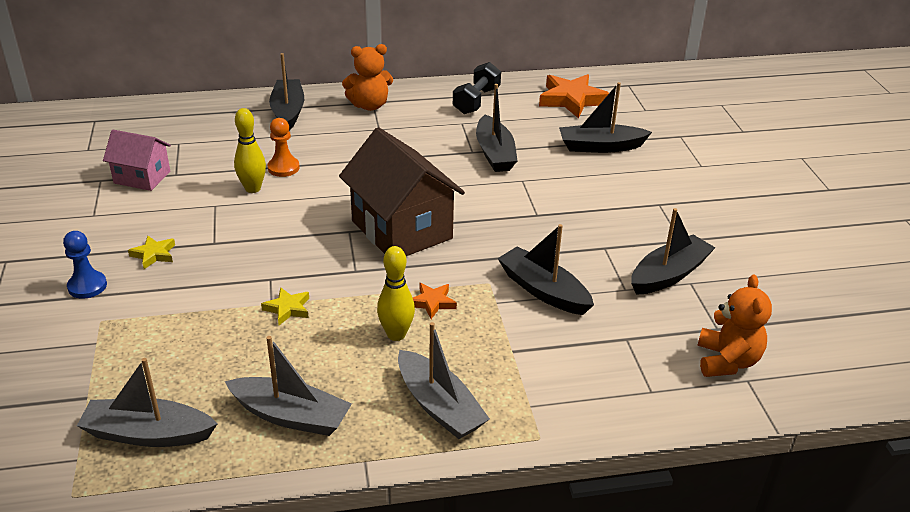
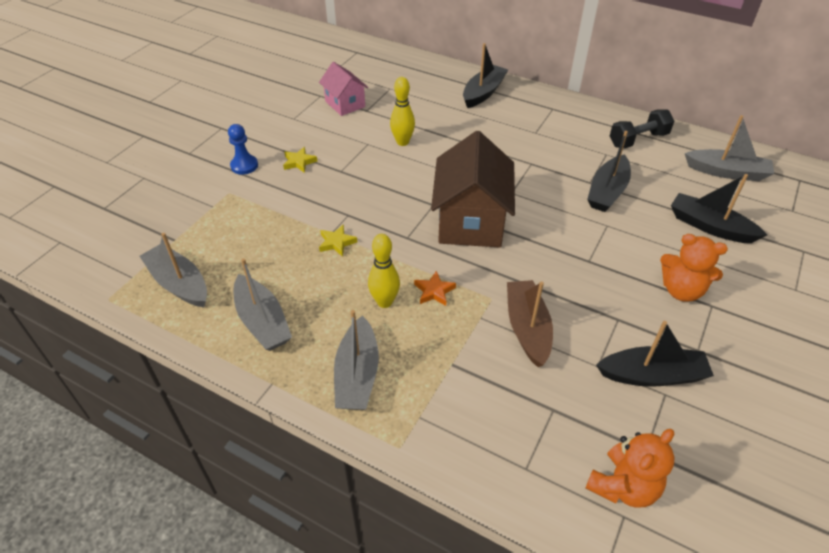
camera: 40 degrees right, 10 degrees up
orange pawn [267,118,300,177] -> none
orange teddy bear [342,44,393,111] -> orange teddy bear moved to [660,234,728,301]
black boat [497,224,594,315] -> brown boat [507,280,553,367]
orange star [539,74,609,118] -> grey boat [685,115,774,181]

